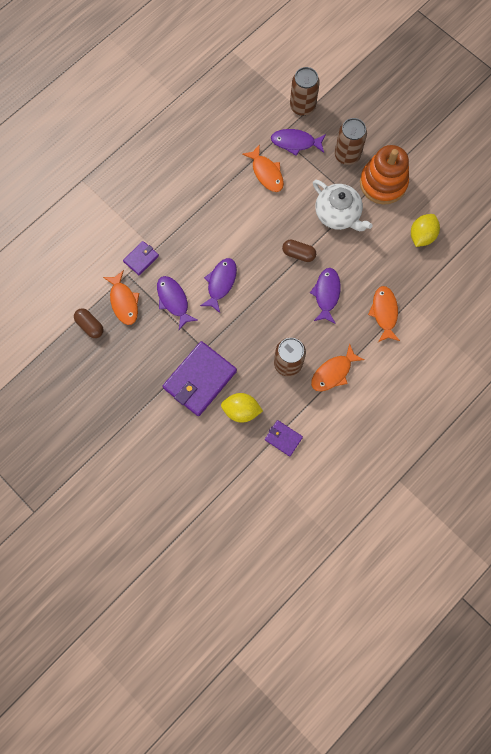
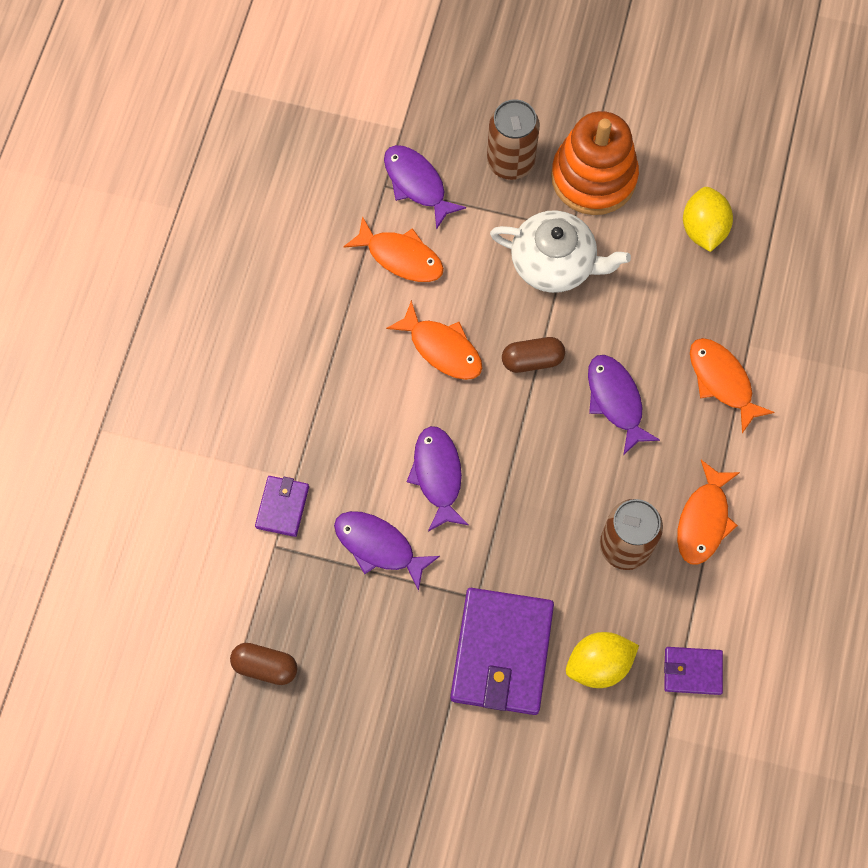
camera: 30 degrees left, 5 degrees down
orange fish [103,270,139,325] -> orange fish moved to [386,300,482,380]
purple fish [271,129,326,156] -> purple fish turned 75 degrees clockwise [384,145,466,230]
brown can [290,67,320,116] -> none

